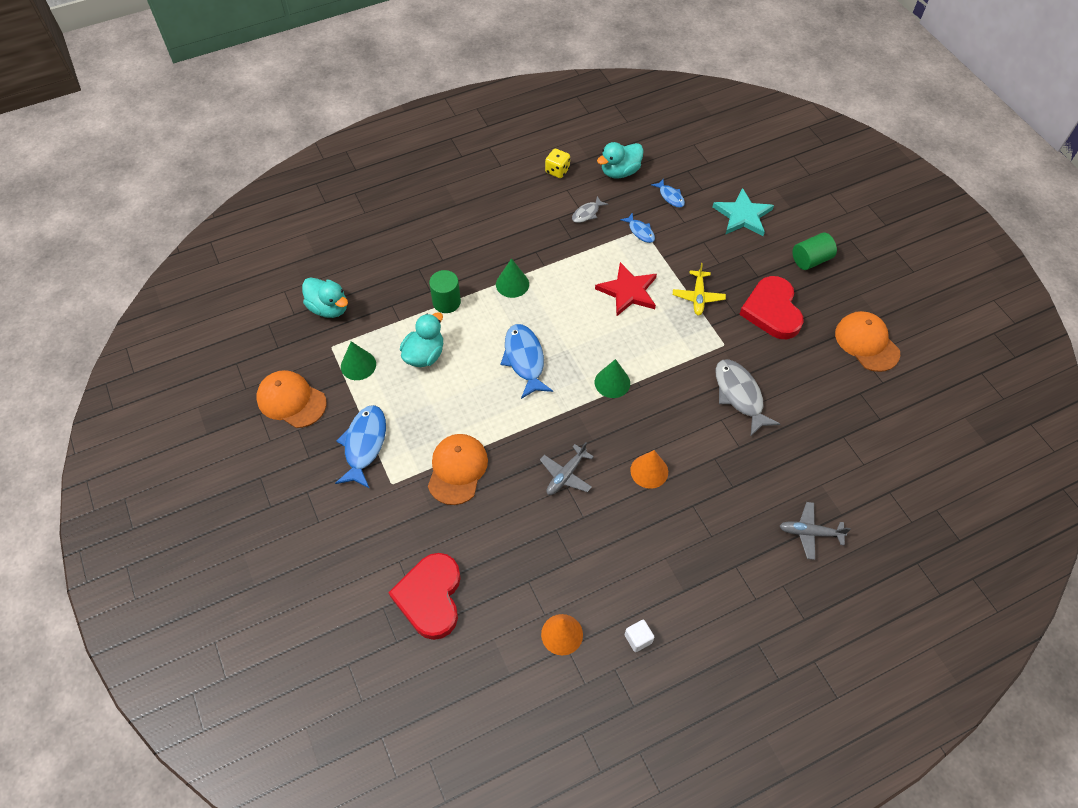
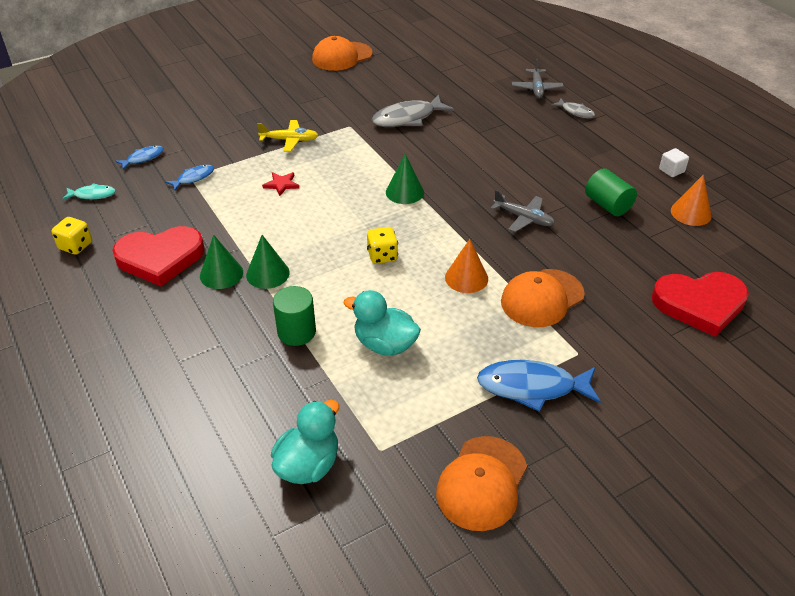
camera: 95 degrees left, 15 degrees down
green cone [341,341,376,380] -> green cone moved to [200,235,243,289]
orange cap [428,434,488,505] -> orange cap turned 45 degrees counterclockwise [501,269,585,327]
blue fish [500,324,553,399] -> yellow dice [367,227,398,264]
grey fish [572,196,608,223] -> grey fish moved to [551,98,595,118]
red star [595,262,657,316] -> red star [262,172,299,196], size x0.51
turquoise duck [597,142,644,178] -> turquoise fish [62,183,116,200]
orange cone [630,450,668,489] -> orange cone moved to [445,239,488,293]
turquoise star [713,188,774,236] -> none
red heart [739,276,804,339] -> red heart moved to [112,226,205,286]
green cylinder [792,232,837,270] -> green cylinder moved to [585,168,637,216]

